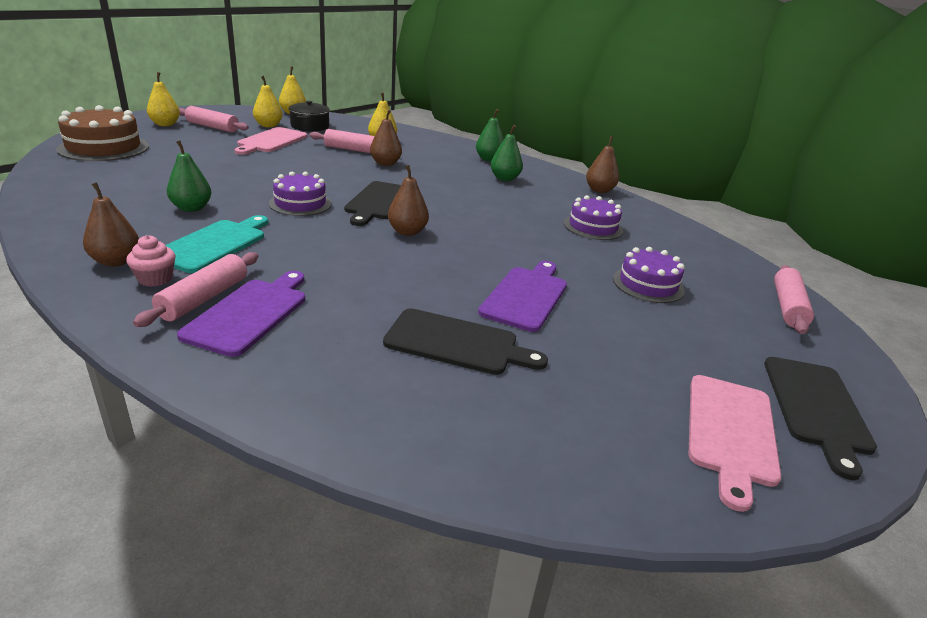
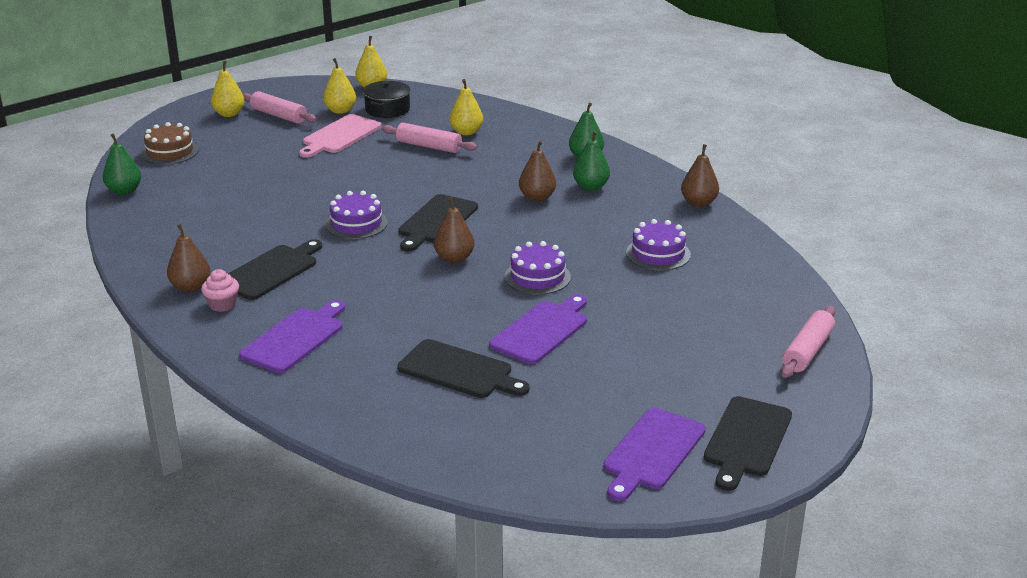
camera: 15 degrees right, 0 degrees up
brown cake [56,105,149,161] -> brown cake [141,122,199,165], size x0.66
pink rolling pin [133,252,258,327] -> none
turquoise cutting board [166,215,268,273] -> black cutting board [228,239,322,300]
green pear [167,140,212,212] -> green pear moved to [103,133,141,195]
brown pear [370,109,402,166] -> brown pear moved to [519,140,556,202]
purple cake [613,247,685,303] -> purple cake moved to [505,241,571,295]
pink cutting board [688,375,782,512] -> purple cutting board [603,408,706,501]

